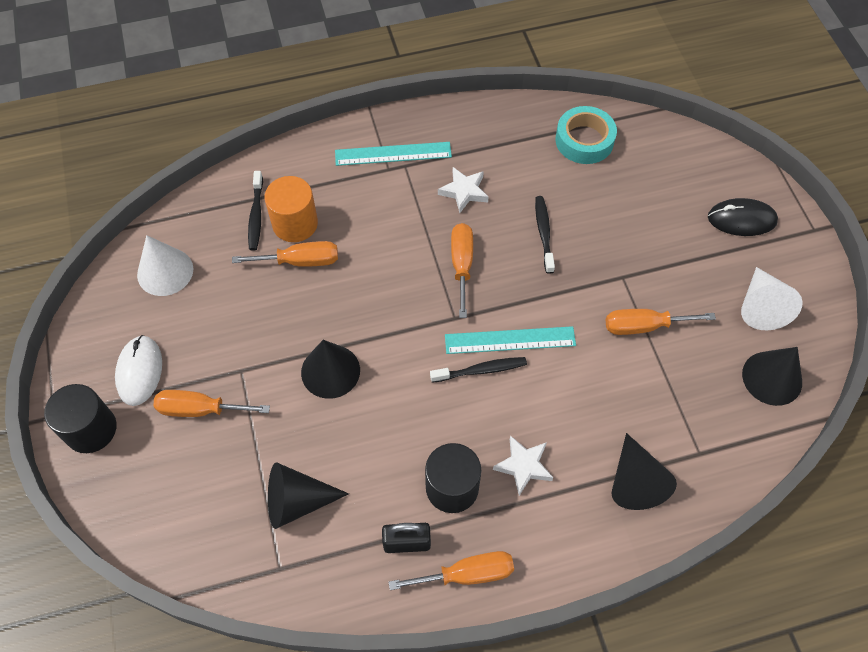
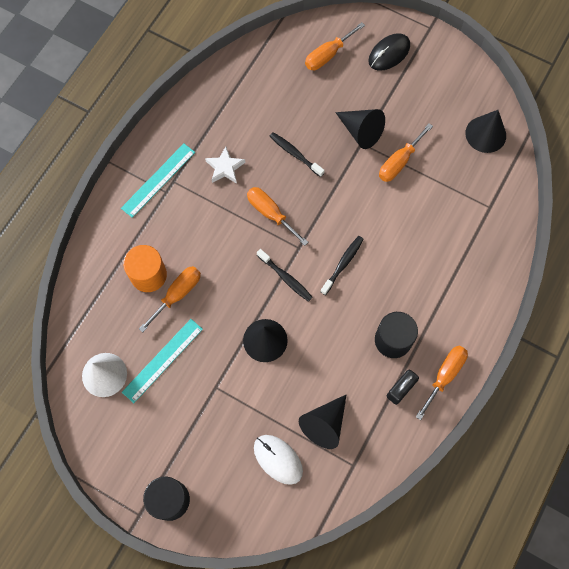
camera: 45 degrees left, 10 degrees up
white mouse [115,335,162,406] -> white mouse moved to [254,435,303,485]
orange screwdriver [154,390,270,417] -> orange screwdriver moved to [305,22,365,70]
black toothbrush [248,171,263,250] -> black toothbrush moved to [257,249,313,302]
turquoise ruler [445,326,576,354] -> turquoise ruler moved to [122,319,203,403]
white star [493,435,553,496] -> none
turquoise tape [555,106,617,164] -> none
black cone [612,433,677,510] -> black cone moved to [335,109,385,149]
white cone [741,267,803,330] -> none

